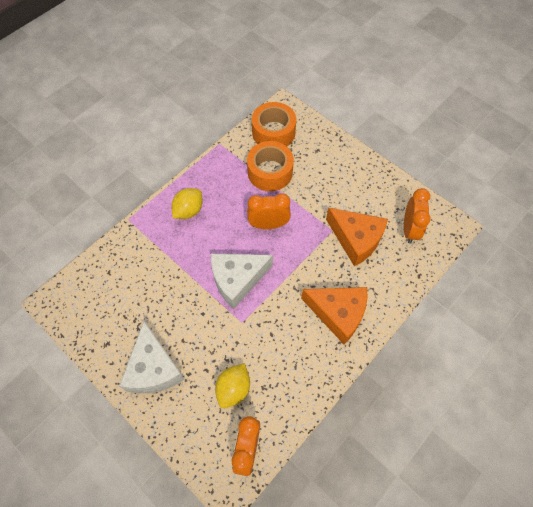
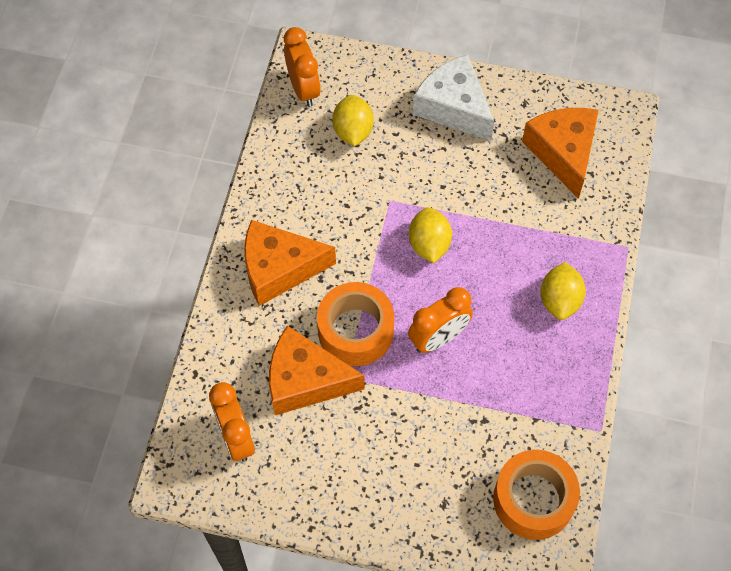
camera: 150 degrees right, 0 degrees up
white cheese [211,254,273,309] -> yellow lemon [409,207,452,263]
orange tape [247,141,294,191] -> orange tape moved to [317,282,394,366]
none -> orange cheese [522,108,599,199]

